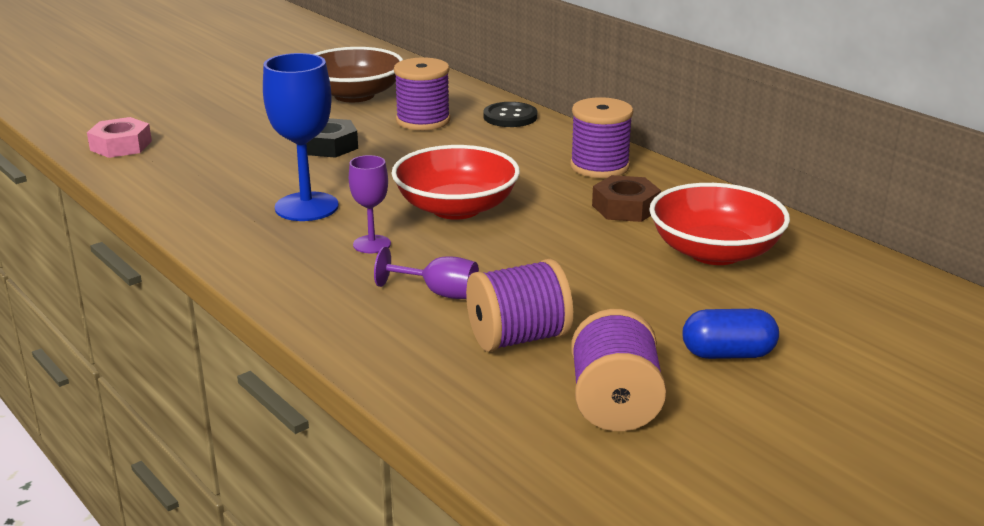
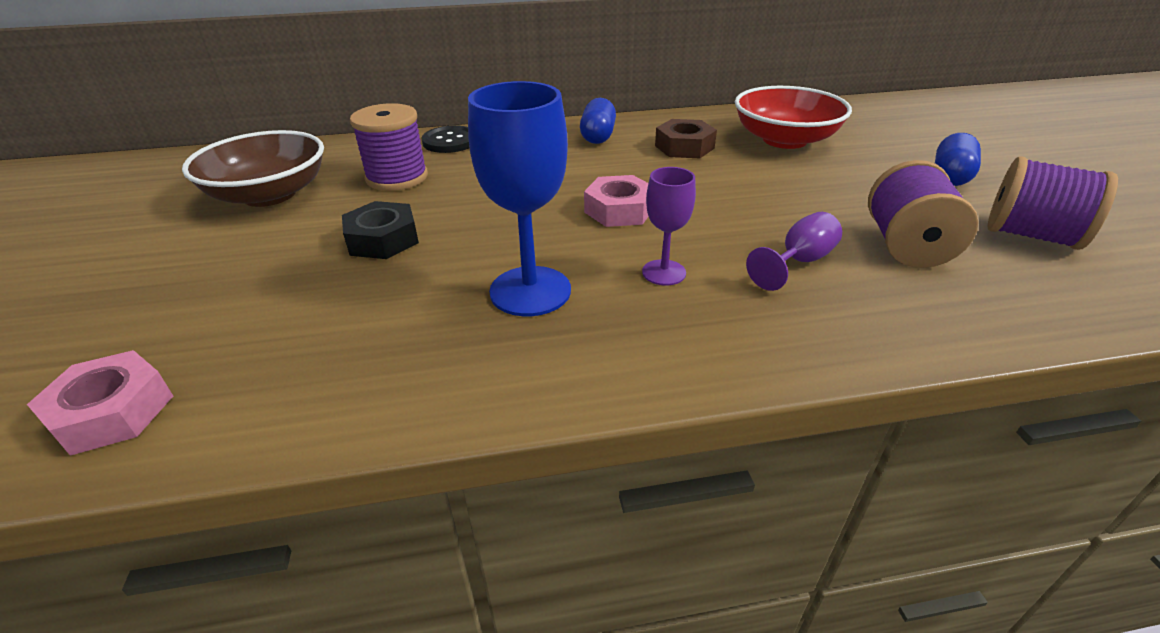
camera: 60 degrees left, 10 degrees up
red bowl [391,145,520,220] -> pink nut [584,175,649,227]
purple spool [570,97,633,178] -> blue capsule [580,98,616,144]

